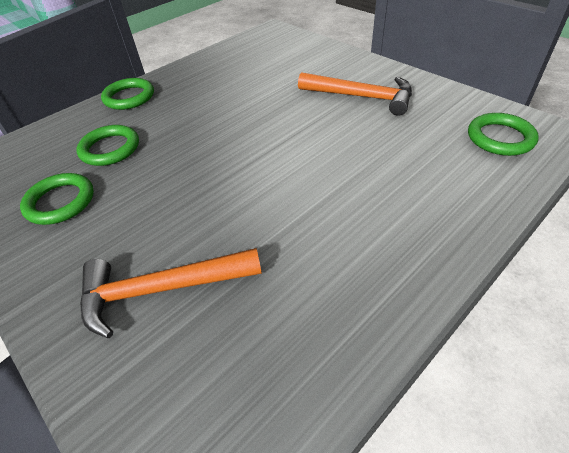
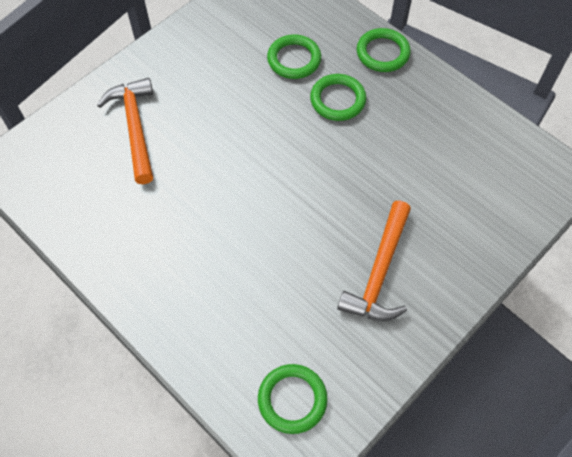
camera: 85 degrees right, 15 degrees up
green ring [20,173,94,225] -> green ring moved to [310,74,366,121]

